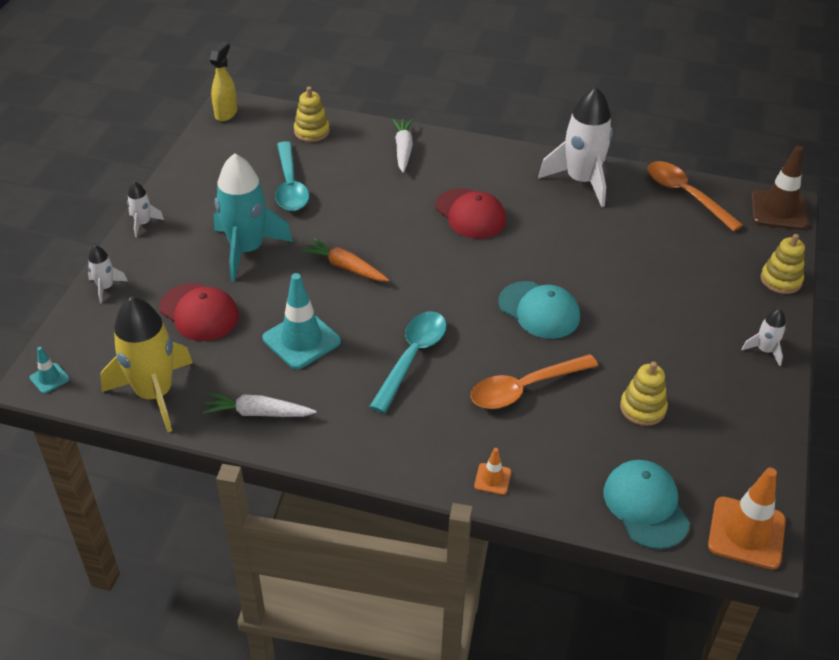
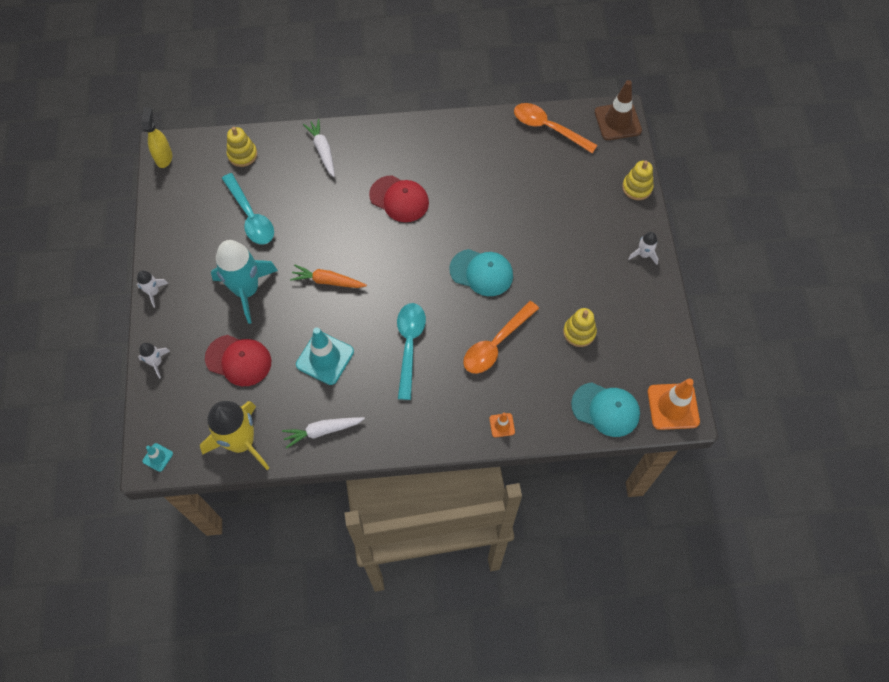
camera: 20 degrees left, 20 degrees up
white rocket [538,87,613,207] -> none
turquoise cap [603,460,690,549] -> turquoise cap turned 150 degrees clockwise [571,382,640,437]

